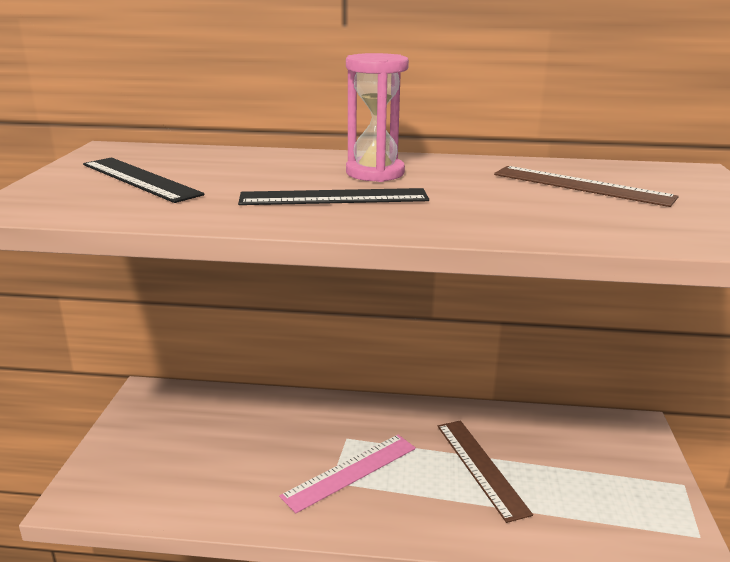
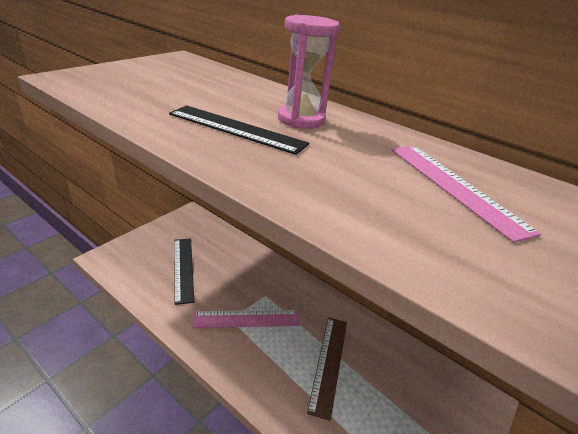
camera: 30 degrees right, 10 degrees up
black ruler [83,157,205,203] -> black ruler moved to [174,239,194,305]
brown ruler [494,166,679,207] -> pink ruler [392,146,541,243]

